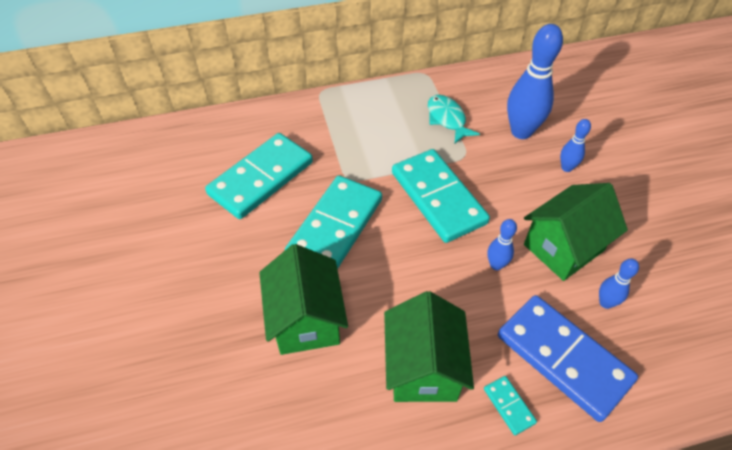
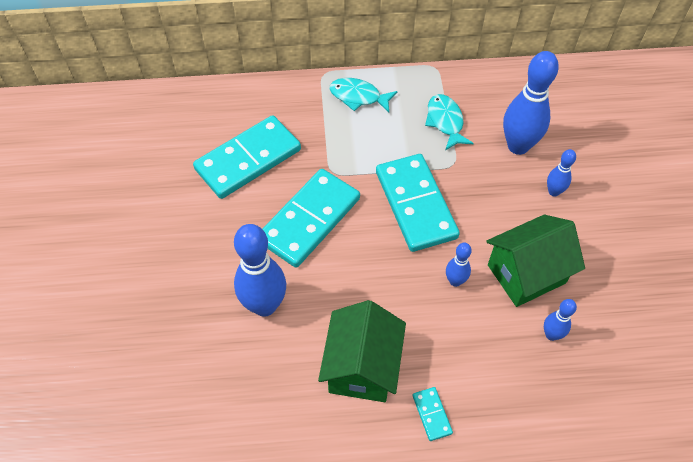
camera: 10 degrees right, 5 degrees up
green house [259,244,348,355] -> blue bowling pin [234,224,286,317]
blue domino [498,295,638,422] -> none
none -> turquoise fish [329,78,398,112]

